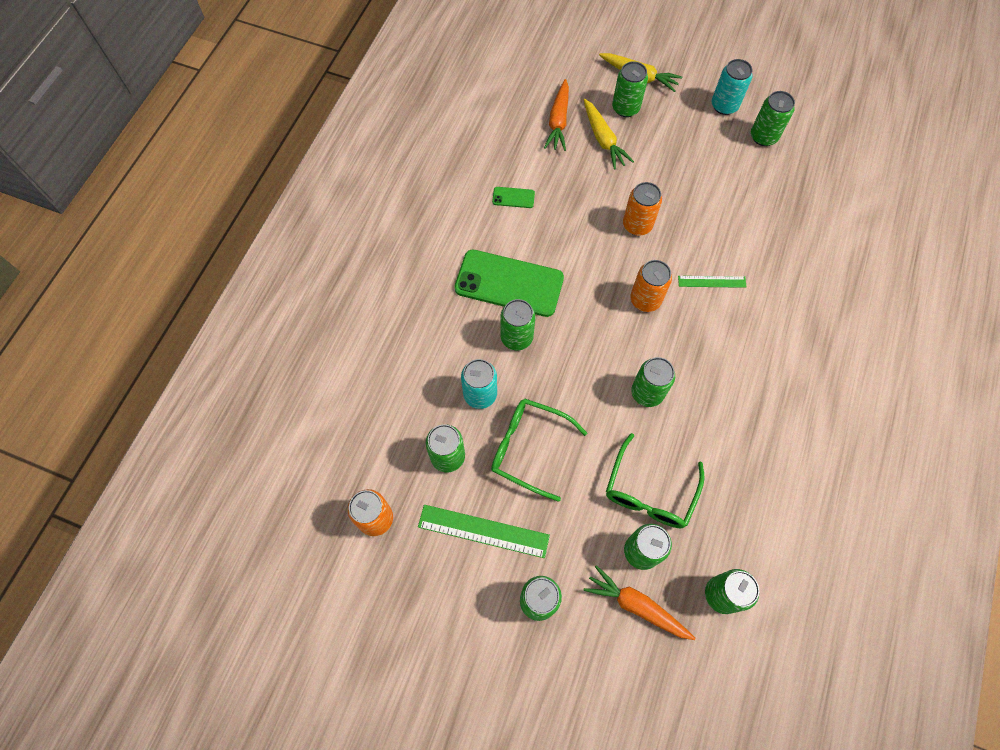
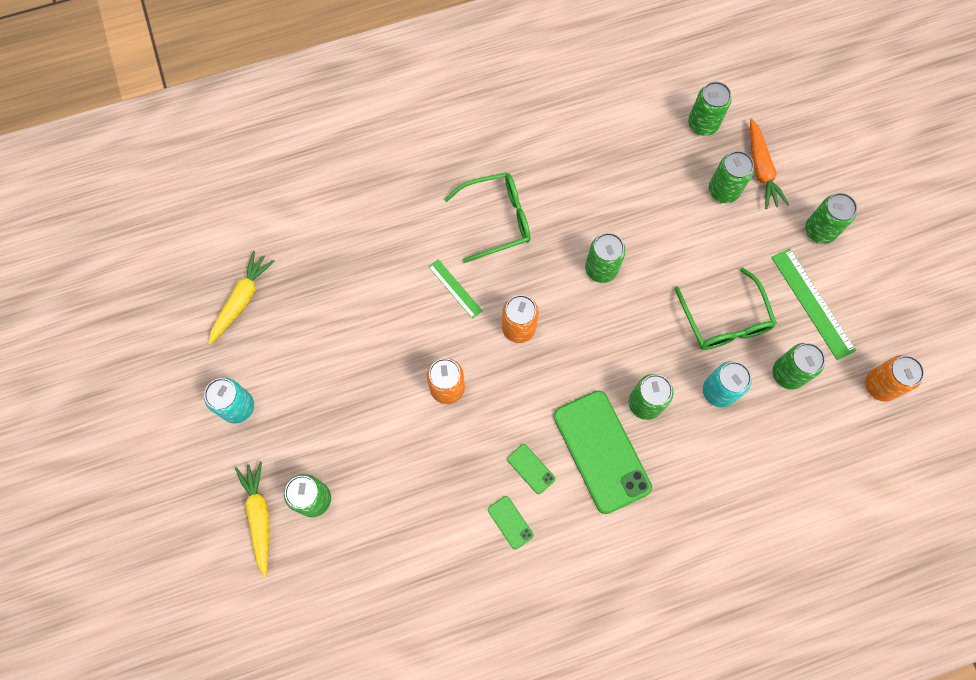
camera: 130 degrees left, 5 degrees up
orange carrot [544,79,569,151] -> none
yellow carrot [584,99,634,170] -> yellow carrot moved to [208,251,275,344]
green glasses [606,433,705,528] -> green glasses moved to [444,172,530,263]
green can [751,91,795,146] -> none
none -> green phone [507,444,555,494]

